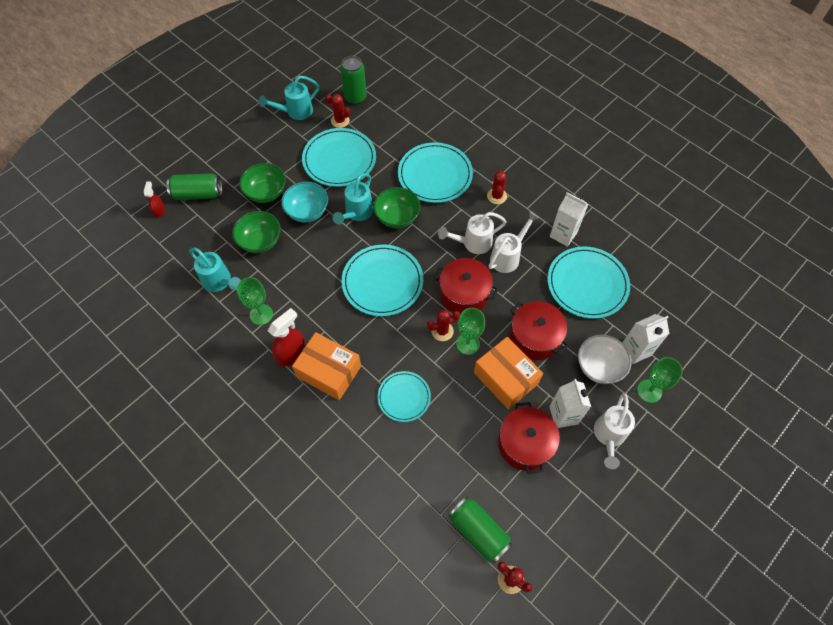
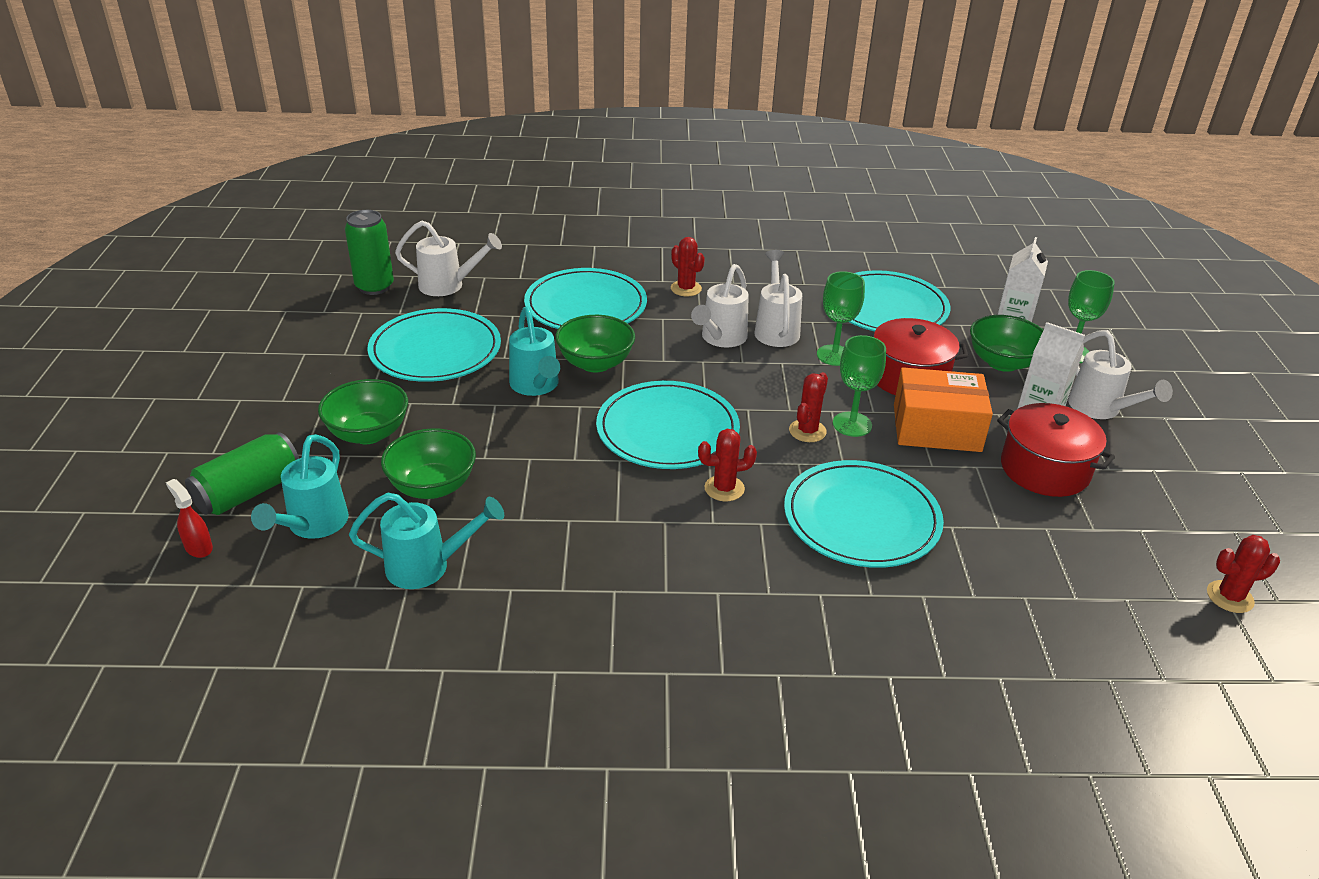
camera: 45 degrees left, 25 degrees down
green goblet [237,277,273,325] -> green goblet moved to [817,271,865,366]
turquoise watering can [259,76,320,120] -> turquoise watering can moved to [251,434,349,539]
red spray bottle [268,308,306,367] -> none
turquoise bowl [281,182,328,223] -> none
orange box [292,332,361,400] -> none
red cactus [326,94,350,128] -> red cactus moved to [698,429,757,501]
turquoise plate [378,371,431,422] -> turquoise plate [784,460,944,568], size x1.67
red pot [434,258,498,315] -> none
green can [449,497,512,563] -> none
white carton [550,192,588,247] -> none
white bowl [578,334,631,384] -> green bowl [970,315,1043,372]
none -> white watering can [395,220,502,296]

